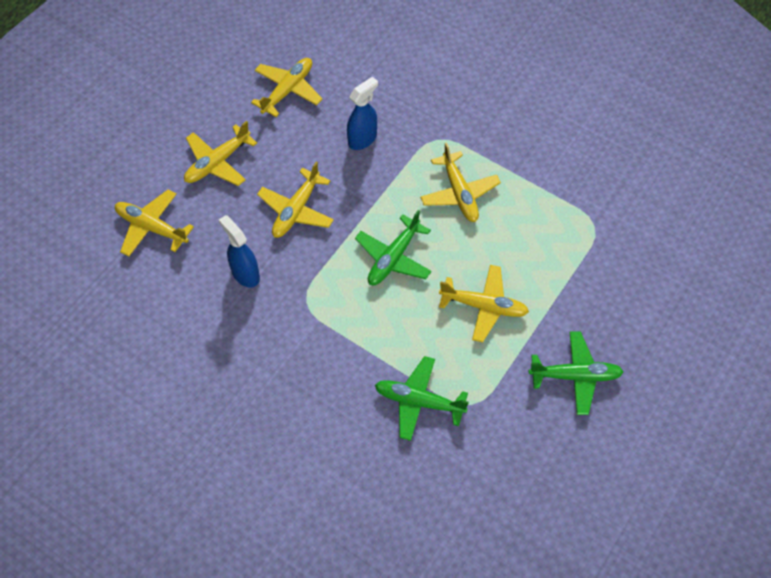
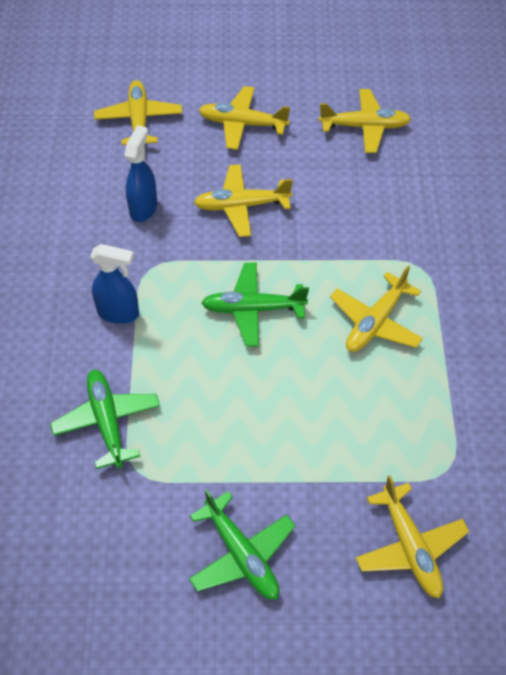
camera: 55 degrees right, 5 degrees down
blue spray bottle [347,77,378,150] -> blue spray bottle moved to [90,244,139,324]
yellow plane [439,265,529,342] -> yellow plane moved to [356,476,469,598]

